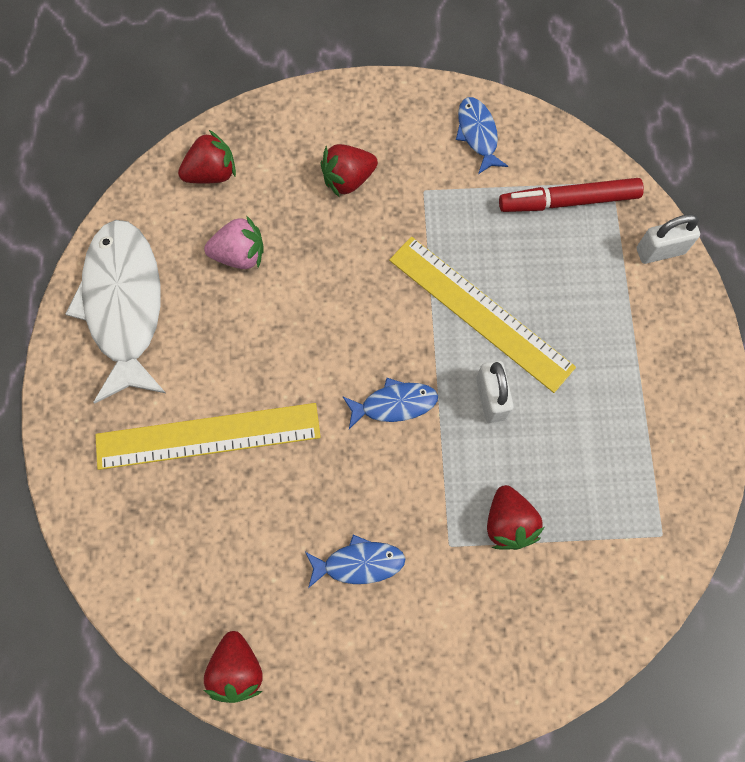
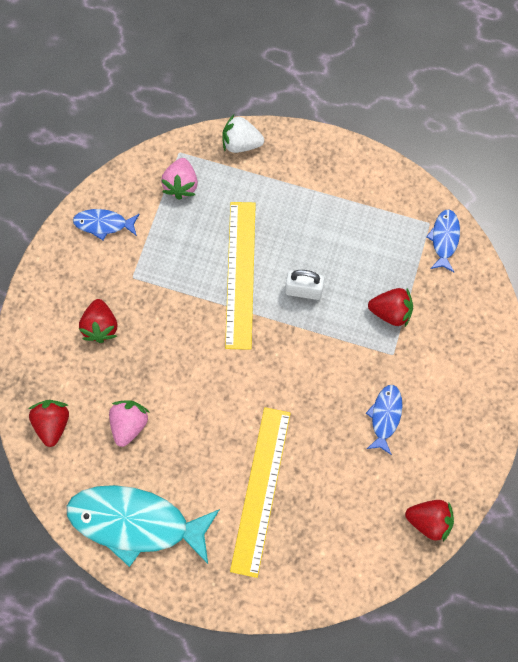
camera: 70 degrees left, 0 degrees up
white fish [66,220,166,404] -> turquoise fish [66,485,220,567]
blue fish [343,378,438,429] -> blue fish moved to [426,209,460,272]
yellow ruler [389,237,576,393] -> yellow ruler turned 60 degrees counterclockwise [225,202,256,350]
red marker [499,178,644,212] -> pink strawberry [161,158,198,200]
white padlock [637,214,700,264] -> white strawberry [223,115,264,153]

